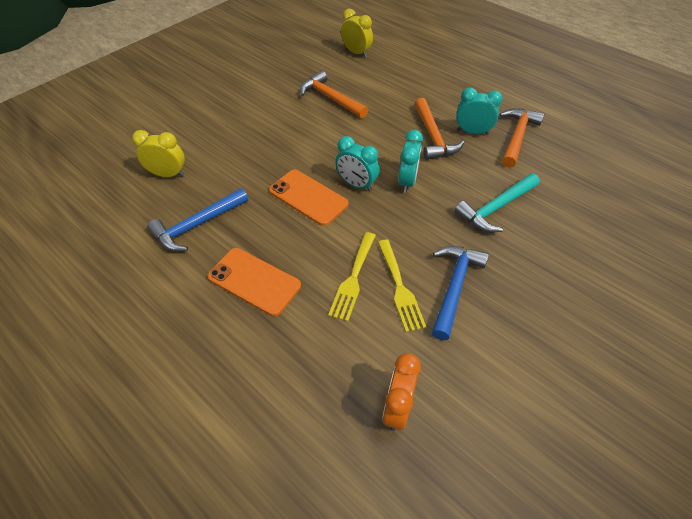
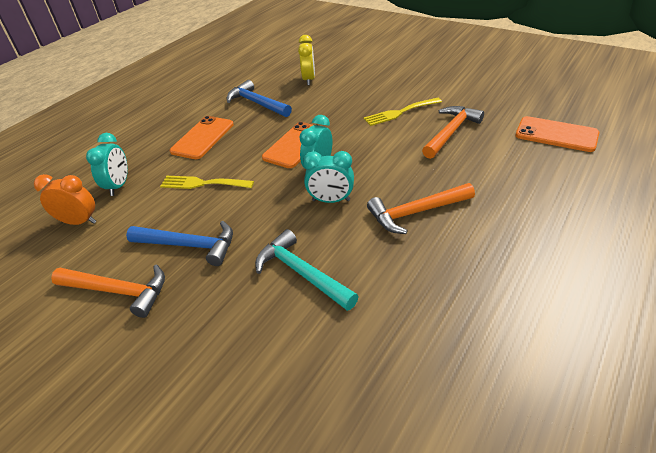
camera: 85 degrees right, 10 degrees down
yellow clock [341,9,373,57] -> orange phone [516,116,600,152]
yellow fork [378,240,426,332] -> yellow fork moved to [364,98,442,126]
turquoise clock [456,87,503,135] -> turquoise clock moved to [86,133,128,196]
orange hammer [500,108,544,168] -> orange hammer moved to [51,265,165,318]

